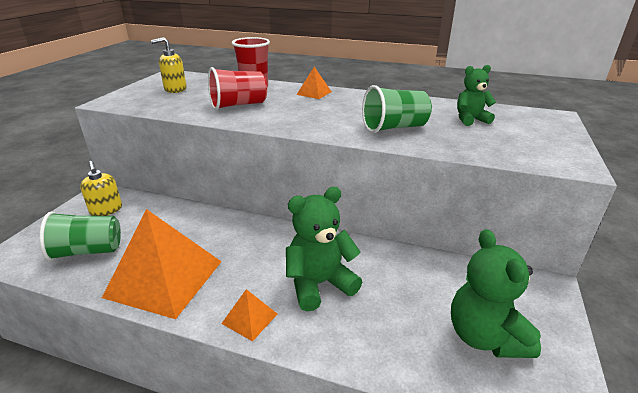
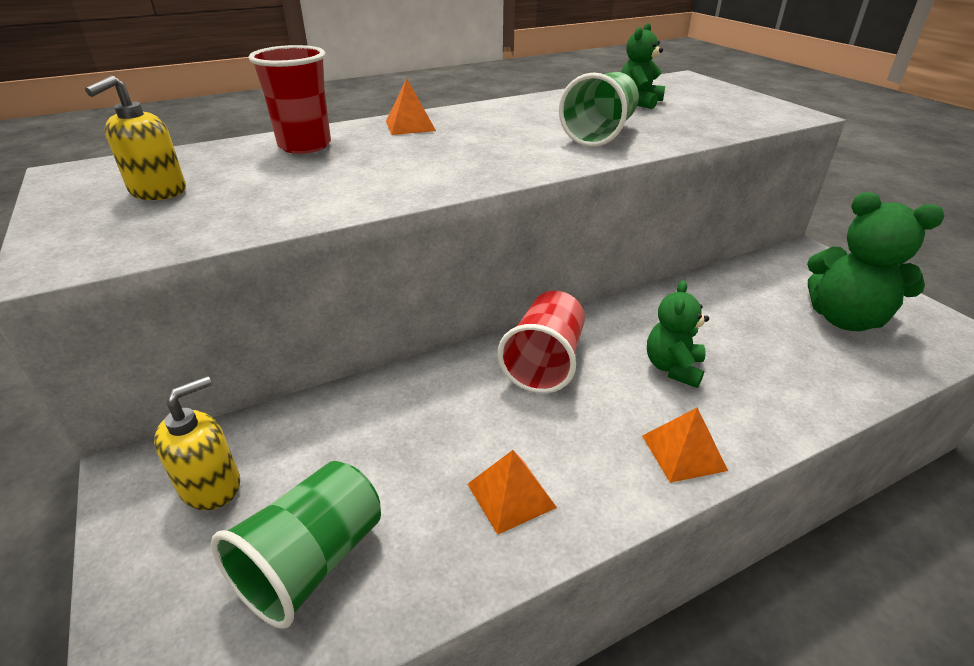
camera: 45 degrees left, 5 degrees up
yellow soap dispenser [80,161,122,216] -> yellow soap dispenser turned 60 degrees counterclockwise [154,376,240,510]
orange pyramid [102,209,222,319] -> orange pyramid [467,450,557,535], size x0.44
red cup [208,67,267,110] -> red cup moved to [498,291,585,394]
green teddy bear [286,187,362,311] -> green teddy bear [647,280,709,388], size x0.61

